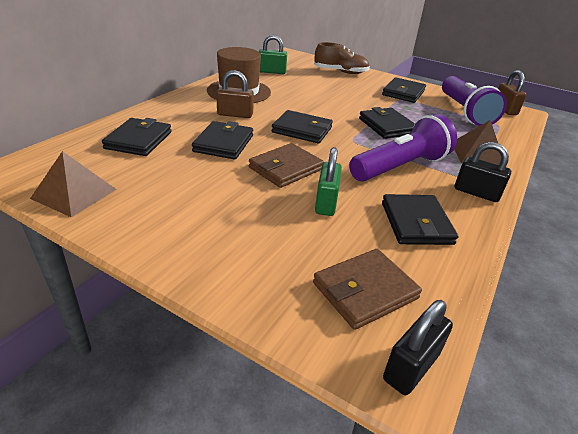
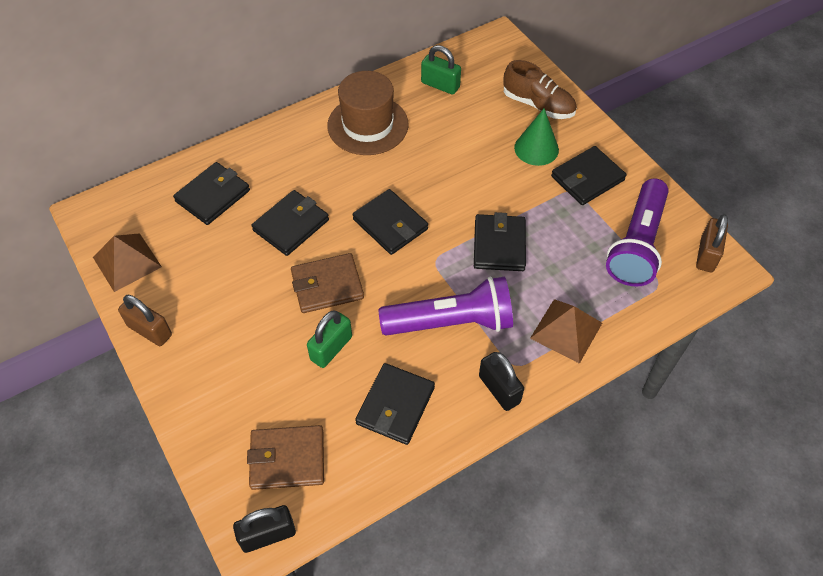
camera: 30 degrees right, 20 degrees up
brown padlock [216,70,254,118] -> brown padlock moved to [118,295,172,346]
none -> green cone [514,108,559,166]

